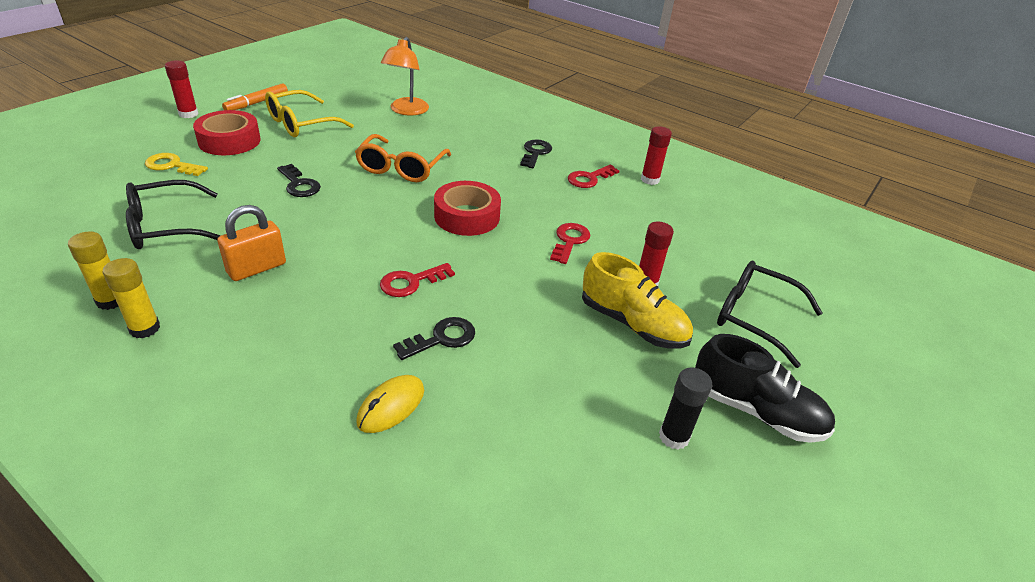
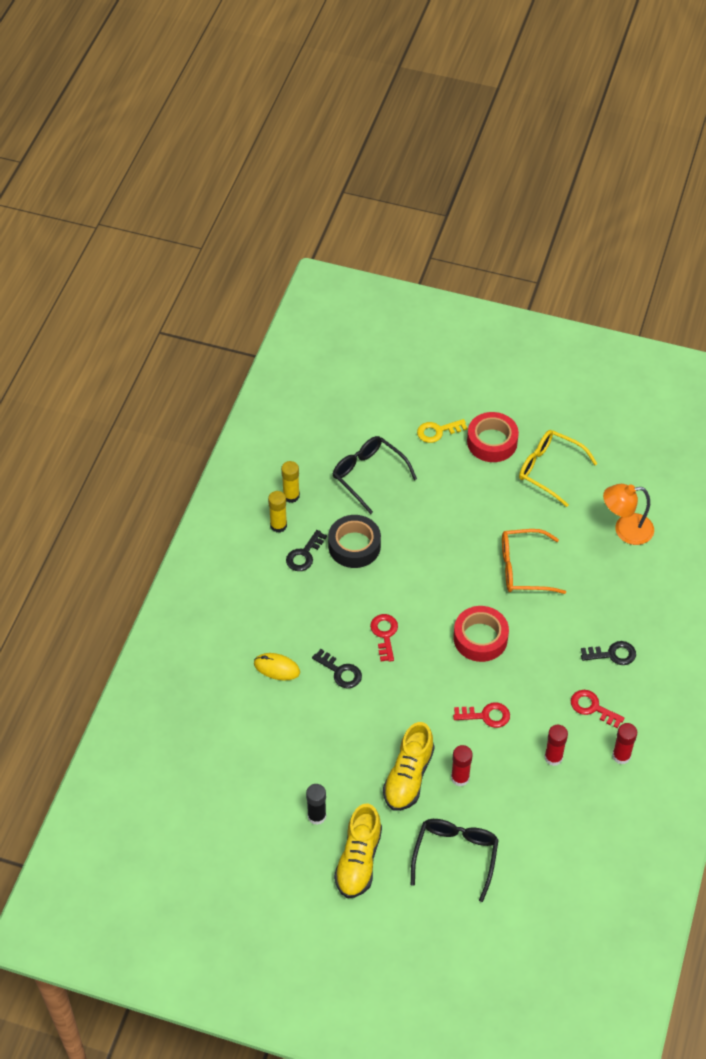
camera: 75 degrees right, 15 degrees up
yellow key [145,153,208,176] -> yellow key turned 105 degrees counterclockwise [417,419,467,443]
red glue stick [165,61,199,118] -> red glue stick moved to [544,725,568,766]
orange padlock [217,205,286,281] -> black tape [328,515,381,568]
orange marker [222,83,288,110] -> none
black key [277,164,321,197] -> black key moved to [286,530,327,571]
red key [380,263,455,297] -> red key turned 45 degrees clockwise [370,614,398,662]
black shoe [695,334,835,443] -> yellow shoe [334,804,382,898]

